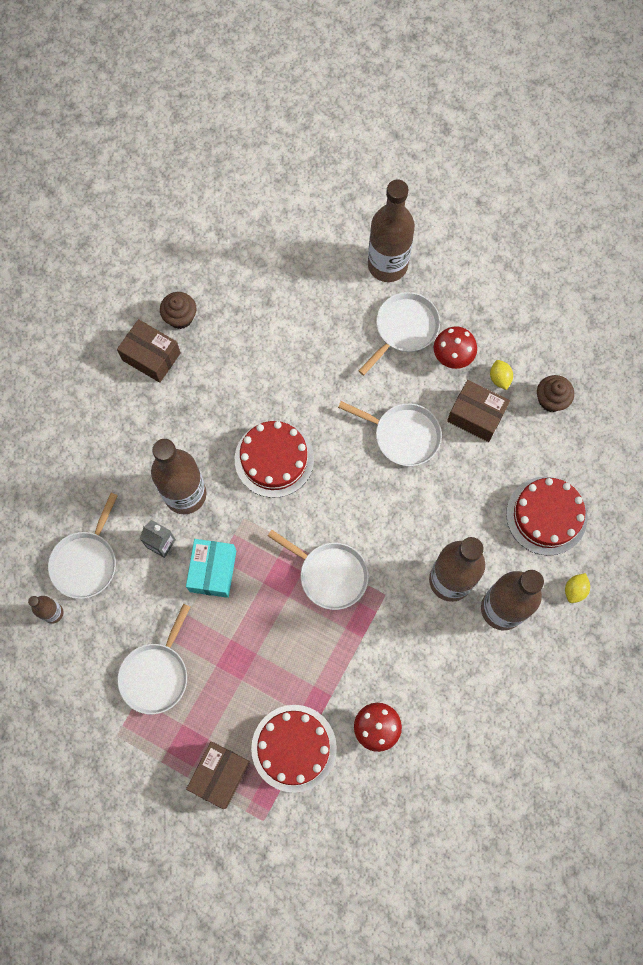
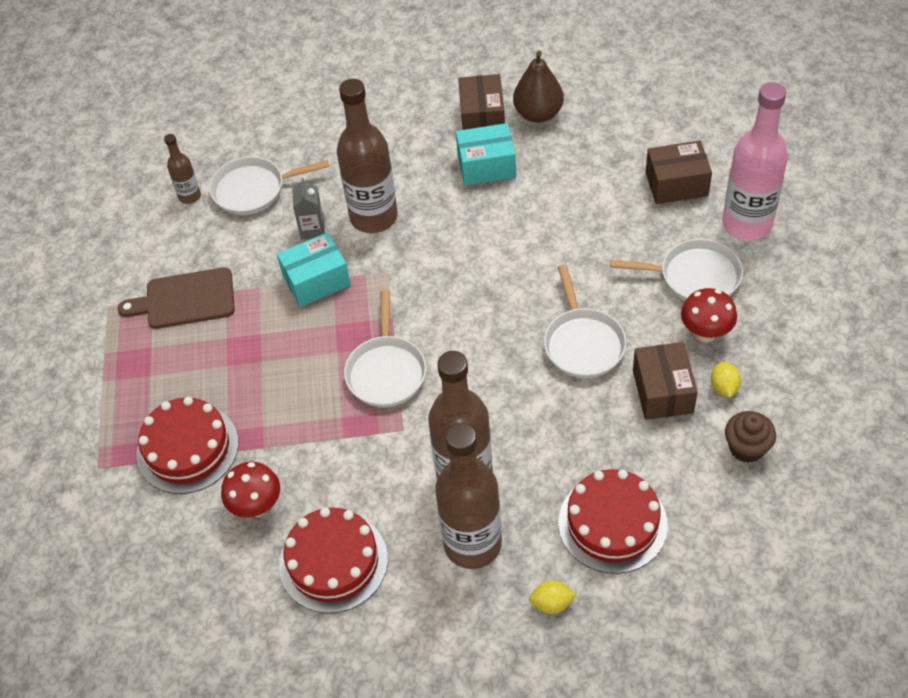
camera: 60 degrees right, 20 degrees down
white pan [117,604,190,714] -> brown cutting board [118,267,235,329]
brown cupcake [160,292,196,329] -> brown pear [513,51,564,123]
brown box [186,742,250,809] -> brown box moved to [646,141,712,204]
red cake [235,421,314,498] -> red cake moved to [279,507,388,613]
brown bottle [368,180,415,282] -> pink bottle [722,82,788,241]
yellow lemon [490,360,513,390] -> yellow lemon turned 45 degrees counterclockwise [711,362,741,398]
none -> turquoise box [456,123,516,186]

